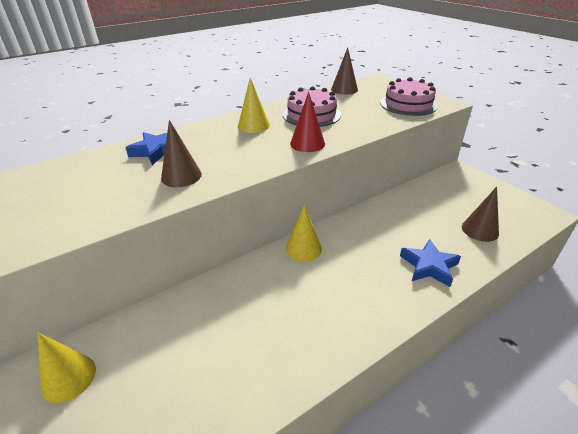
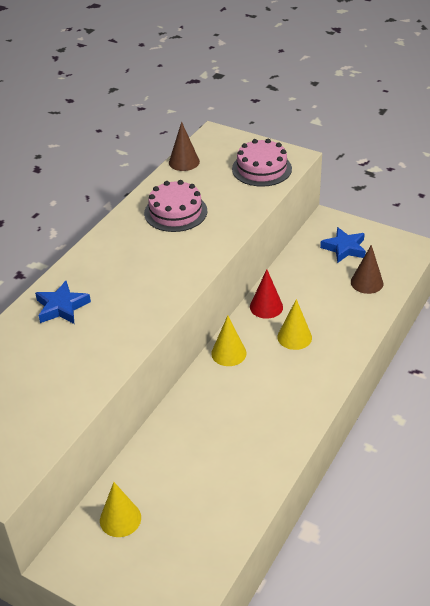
camera: 25 degrees left, 5 degrees up
brown cone [161,120,202,187] -> none
yellow cone [238,77,270,133] -> yellow cone moved to [277,299,312,350]
red cone [290,92,325,152] -> red cone moved to [250,269,283,319]
blue star [400,239,461,287] -> blue star moved to [320,227,366,263]

